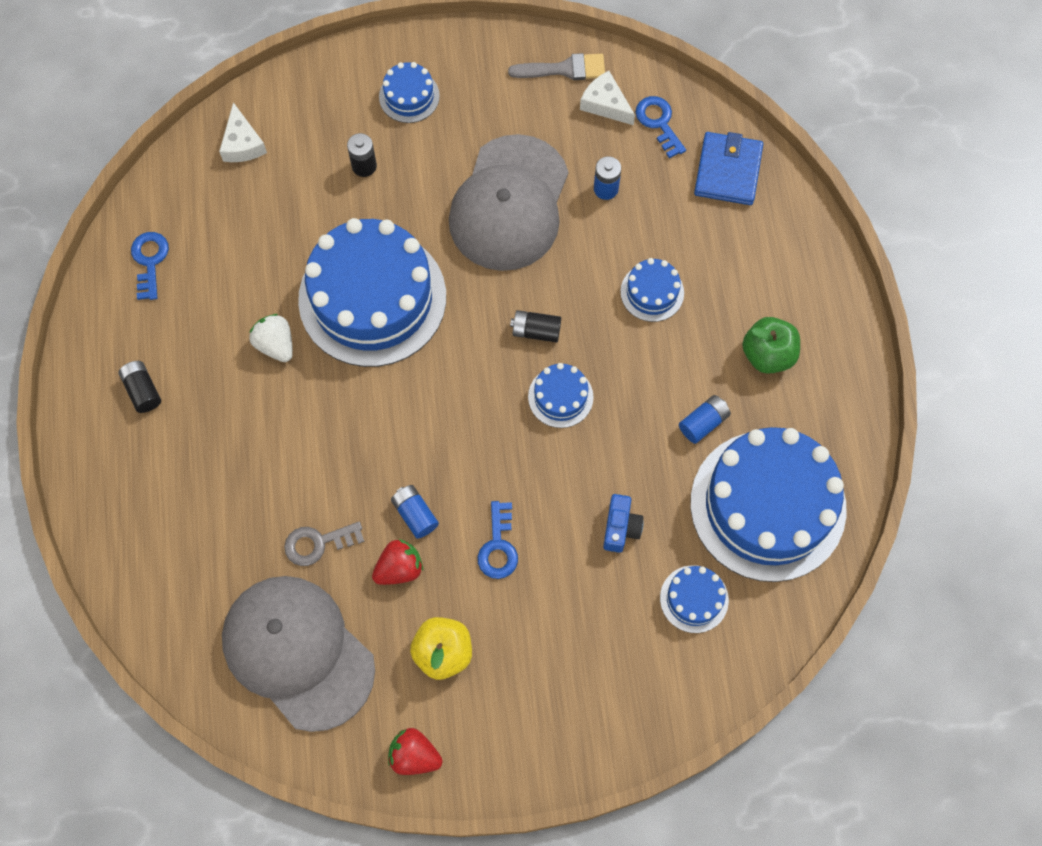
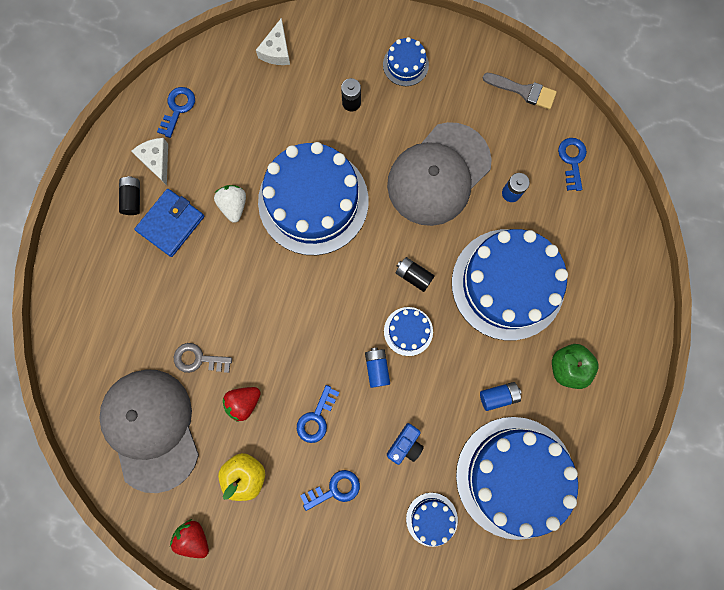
camera: 25 degrees right, 10 degrees up
red strawberry [372,539,423,585] -> red strawberry turned 150 degrees clockwise [223,387,261,422]
blue battery [391,485,439,539] -> blue battery moved to [365,348,390,388]
white cheese [580,71,635,125] -> white cheese moved to [131,138,168,185]
blue cake [620,258,684,322] -> blue cake [452,229,568,340], size x2.32
blue wallet [694,132,763,205] -> blue wallet moved to [134,189,204,257]
none -> blue key [300,470,360,511]

